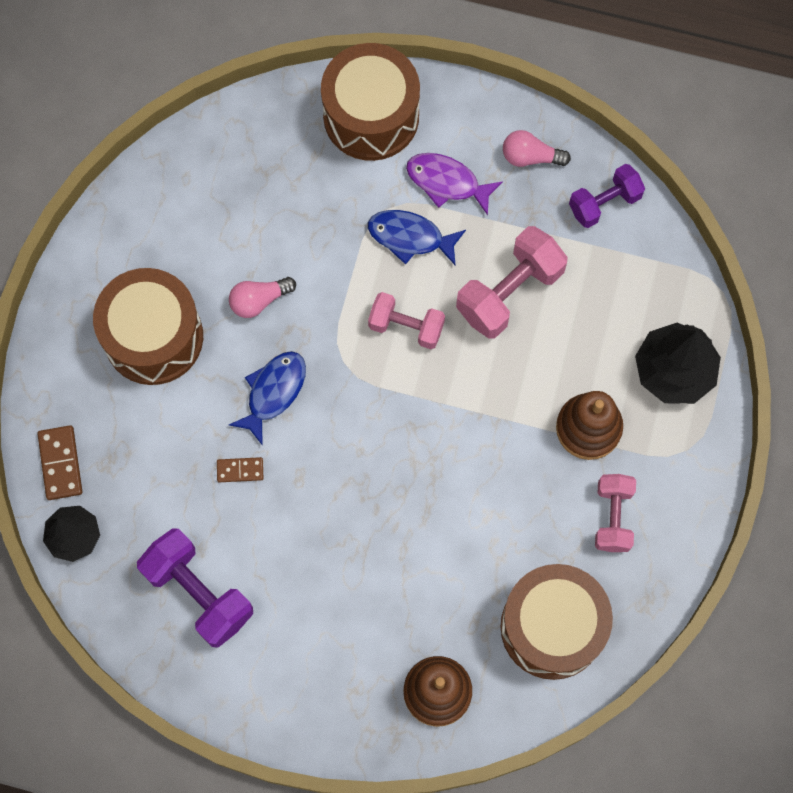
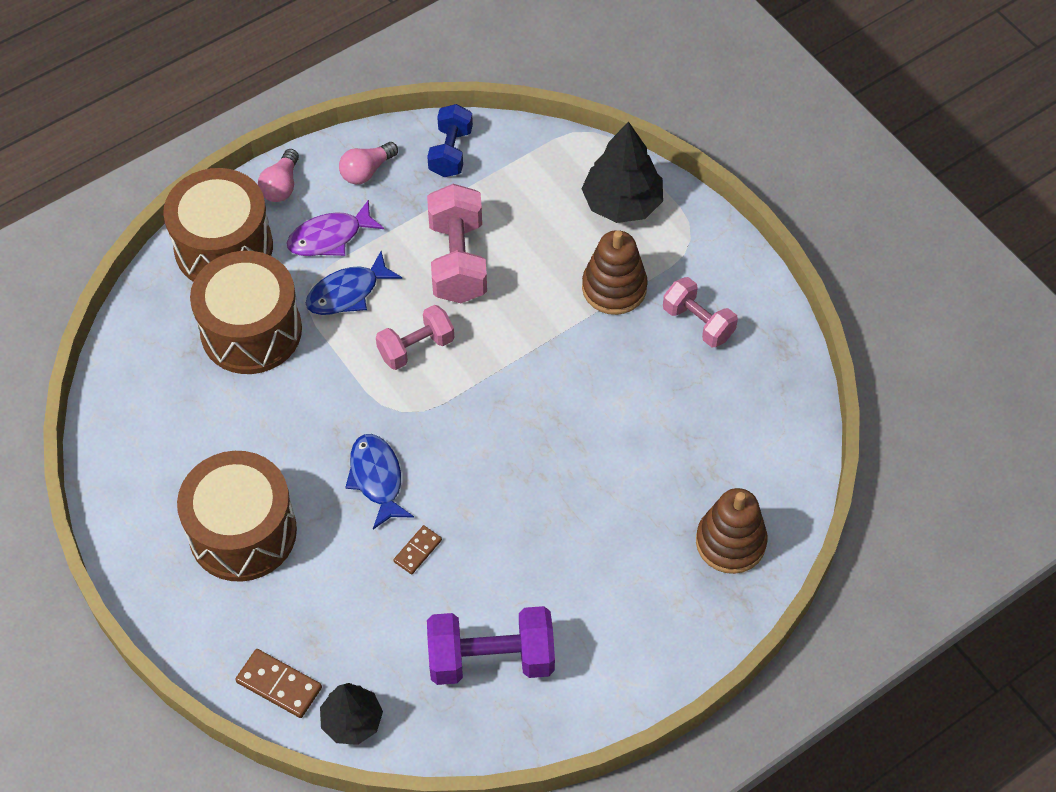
camera: 50 degrees left, 15 degrees down
pink light bulb [229,277,296,318] -> pink light bulb moved to [258,149,299,202]
brown drum [500,564,613,680] -> brown drum moved to [190,251,302,374]
purple dumbbell [569,164,645,228] -> blue dumbbell [427,104,473,177]

